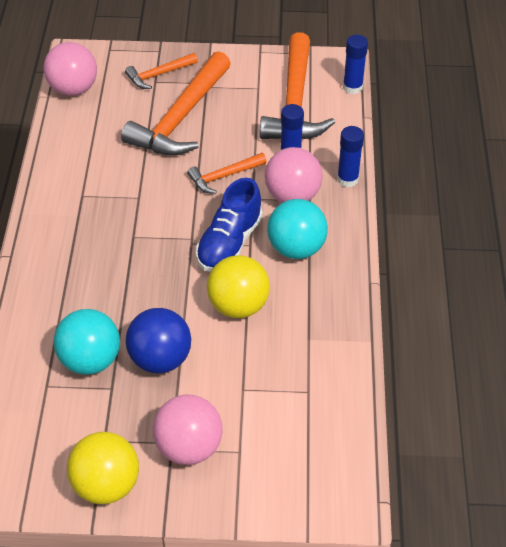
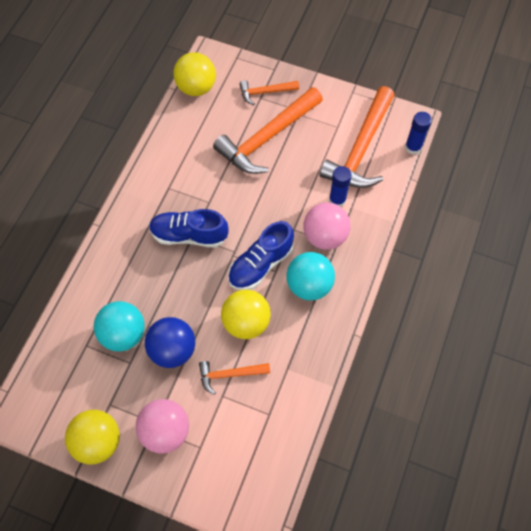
camera: 20 degrees right, 15 degrees up
pink ball [43,42,97,96] -> yellow ball [173,52,216,96]
orange hammer [187,153,267,194] -> orange hammer moved to [199,361,270,395]
blue glue stick [337,126,364,187] -> none
none -> blue shoe [149,209,229,248]

